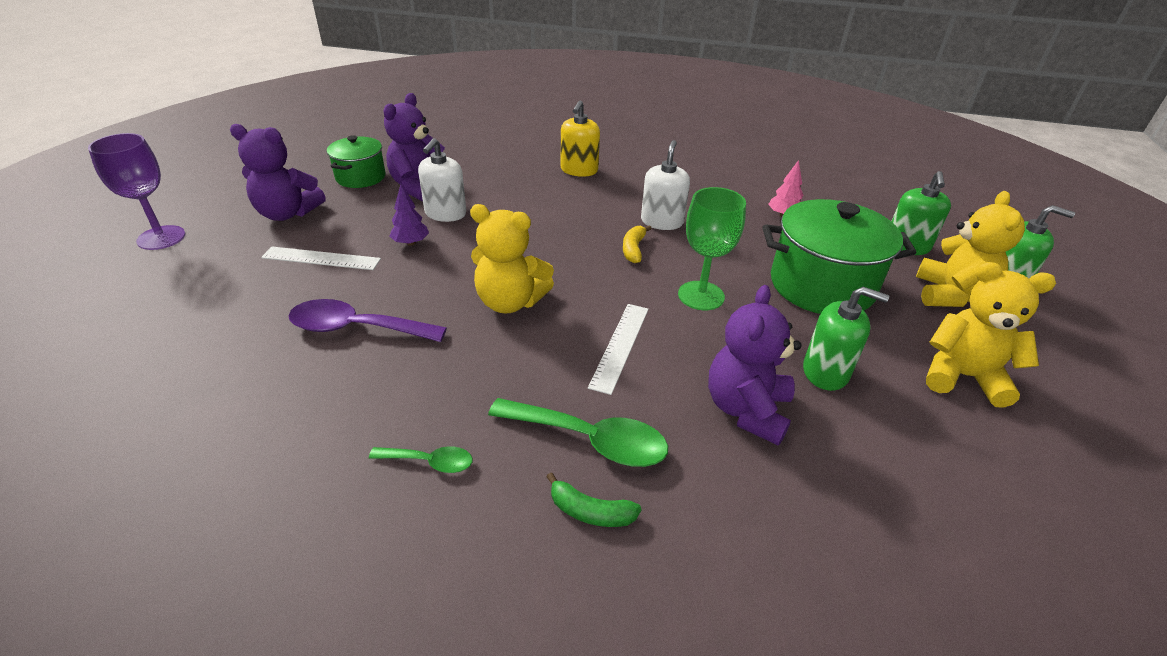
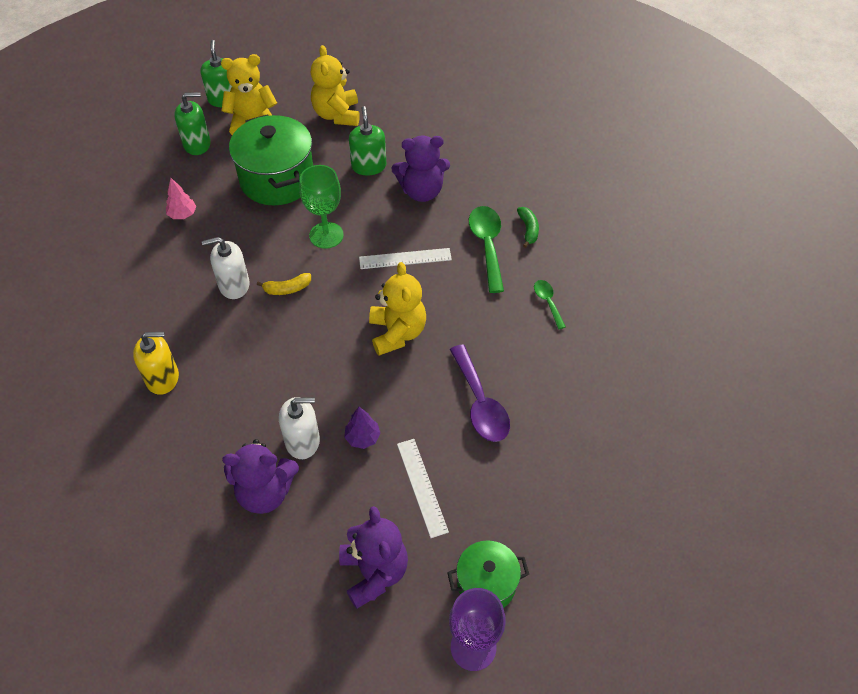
camera: 115 degrees left, 15 degrees up
green pot [327,135,385,188] -> green pot moved to [447,540,529,608]

